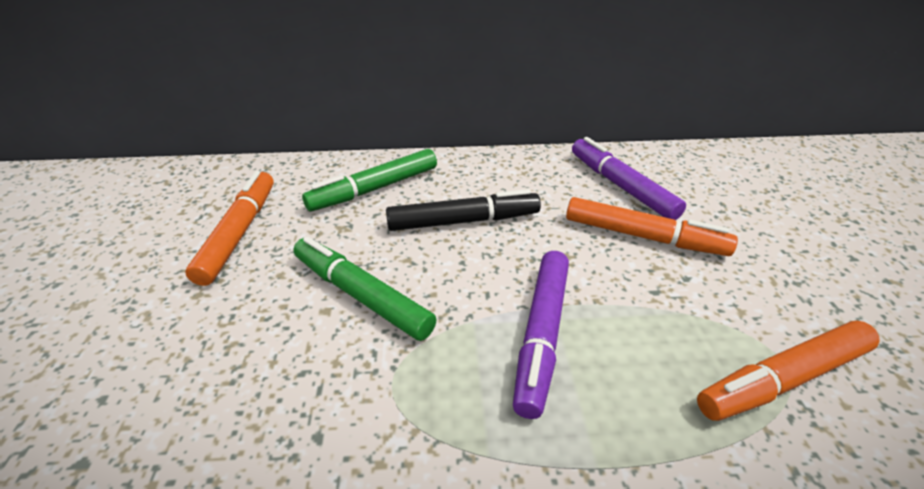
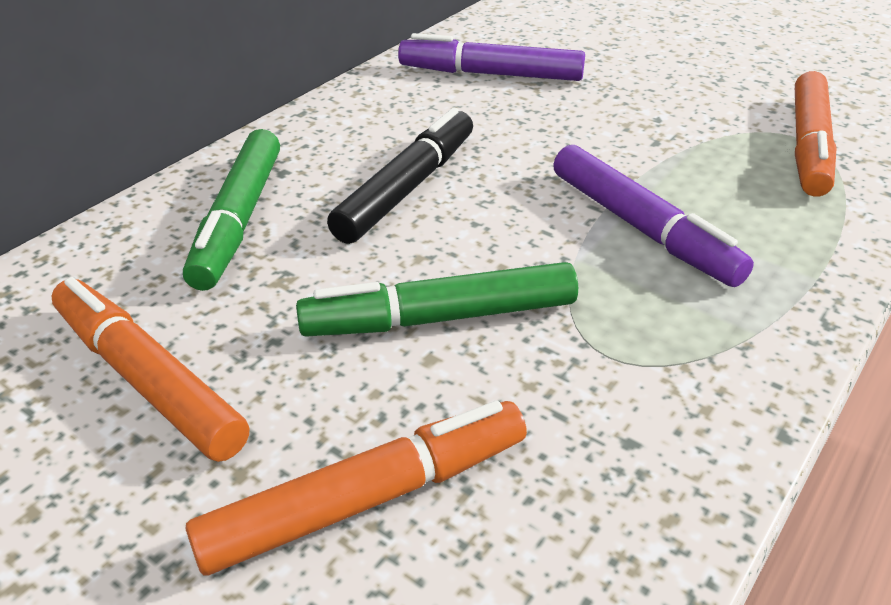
camera: 50 degrees left, 0 degrees up
orange marker [566,197,738,256] -> orange marker moved to [186,400,527,576]

